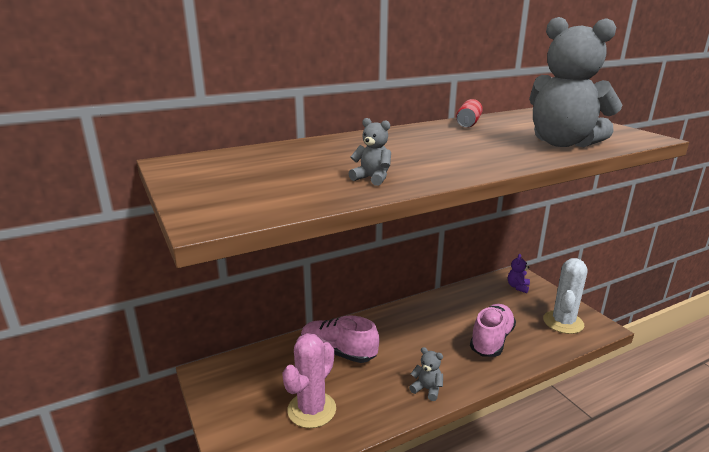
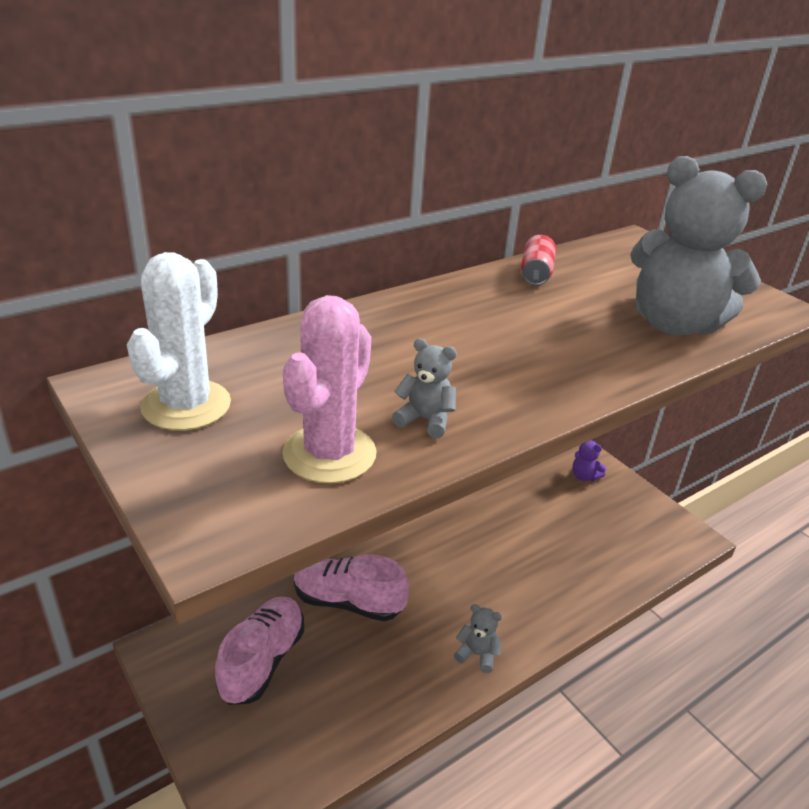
camera: 10 degrees left, 10 degrees up
pink cactus [282,333,336,428] -> pink cactus moved to [282,295,377,484]
pink shoe [470,304,516,357] -> pink shoe moved to [215,597,304,705]
purple teddy bear [508,254,530,293] -> purple teddy bear turned 60 degrees counterclockwise [572,440,606,481]
white cactus [543,258,588,334] -> white cactus moved to [127,252,231,431]

